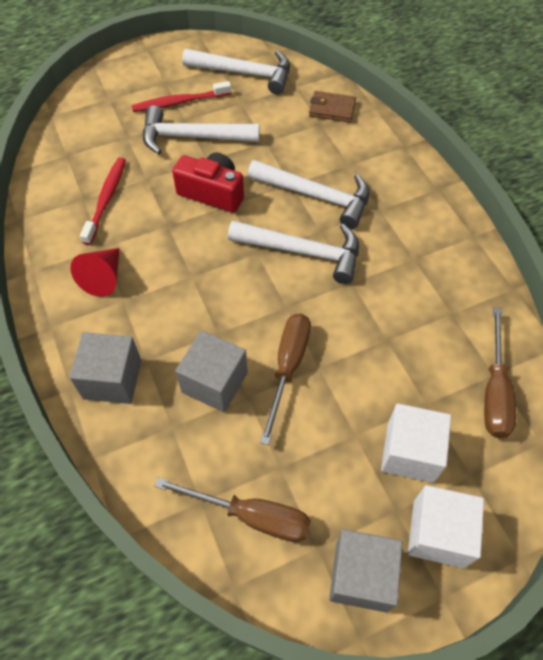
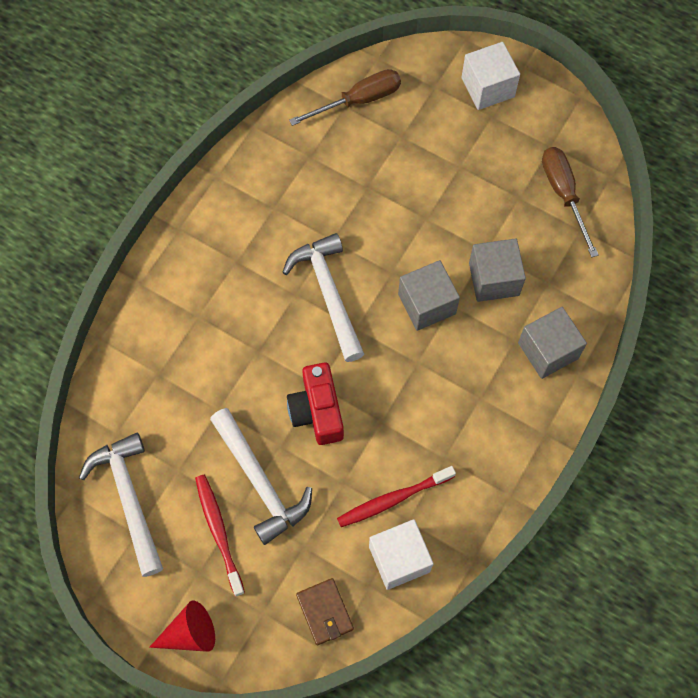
camera: 125 degrees left, 10 degrees up
red cone [70,248,120,297] -> red cone moved to [149,601,215,652]
red toothbrush [131,81,232,112] -> red toothbrush turned 150 degrees counterclockwise [195,475,245,597]
white hammer [248,160,370,229] -> none
brown screwdriver [260,314,311,445] -> none
brown wallet [309,91,356,122] -> brown wallet moved to [296,578,354,645]
grey cube [329,529,403,613] -> grey cube moved to [398,260,460,331]
white cube [381,404,451,483] -> white cube moved to [369,519,434,590]

